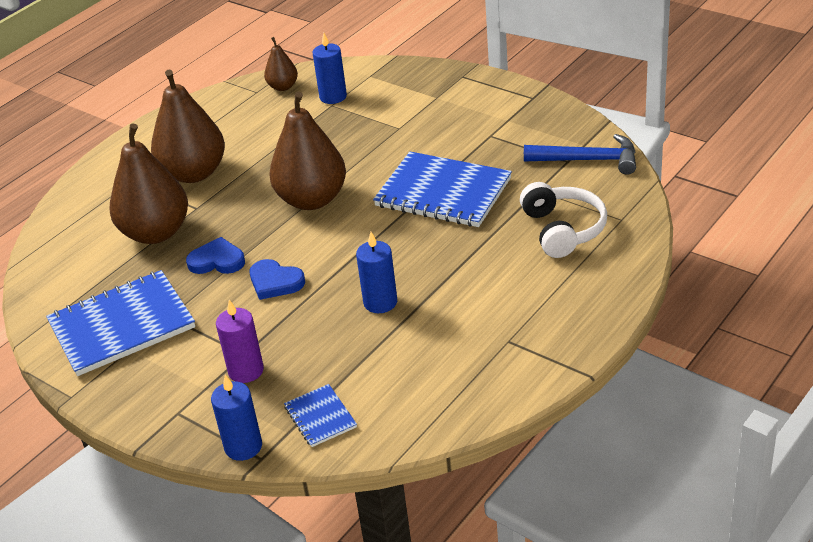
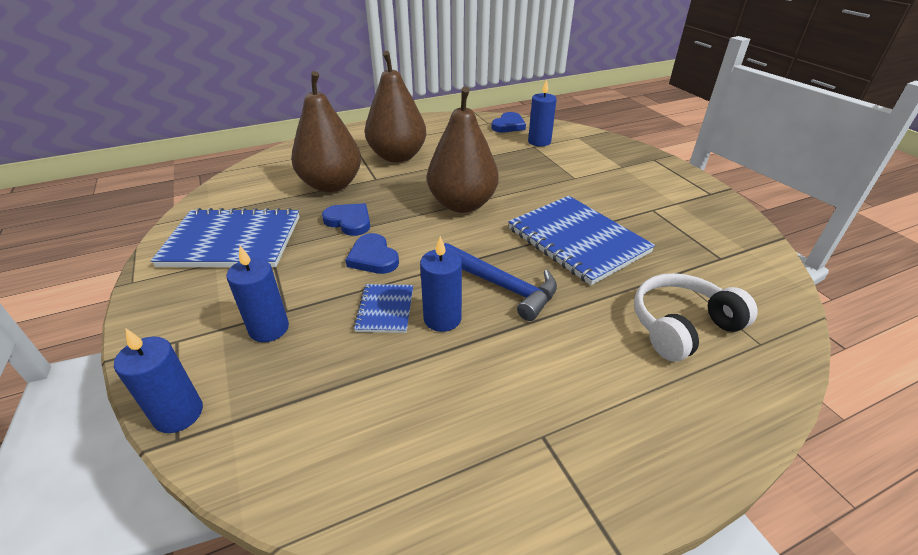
camera: 25 degrees right, 0 degrees up
purple candle [216,300,264,383] -> blue candle [226,246,289,342]
brown pear [264,37,298,91] -> blue heart [491,112,526,132]
blue notebook [284,384,357,447] -> blue notebook moved to [353,284,413,333]
white headphones [520,182,607,258] -> white headphones turned 135 degrees counterclockwise [634,273,758,362]
blue hammer [524,134,636,175] -> blue hammer moved to [444,243,557,321]

